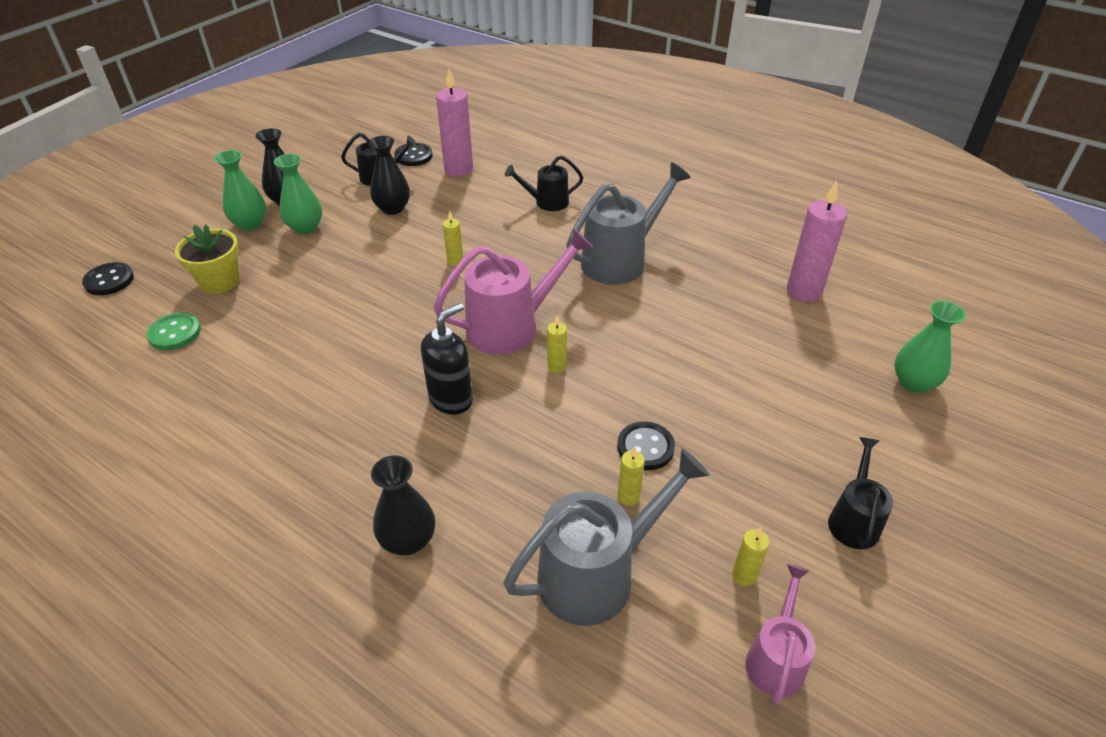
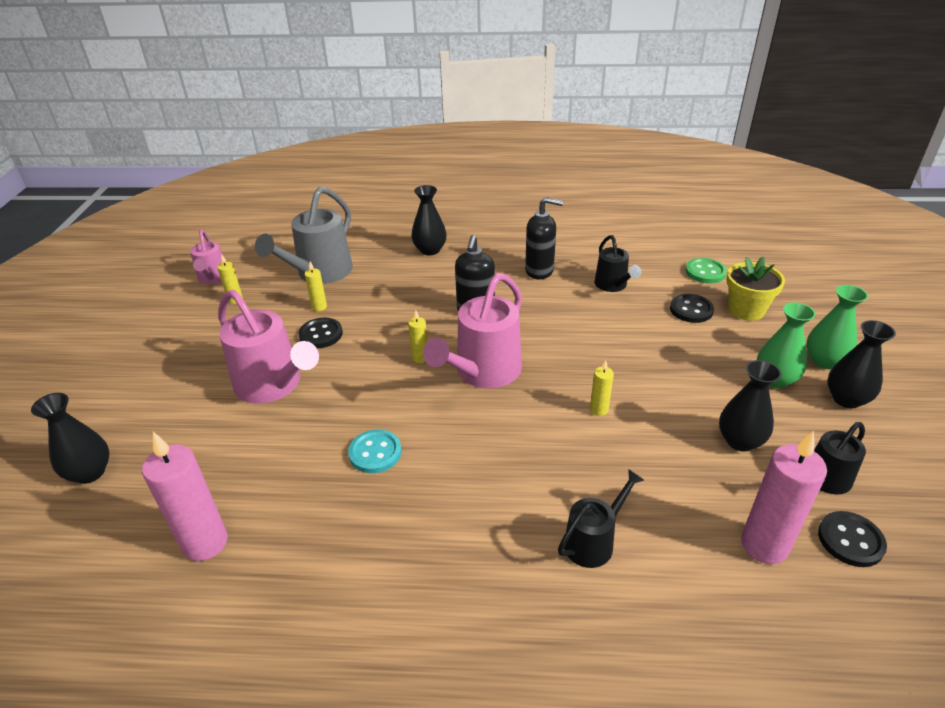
camera: 150 degrees right, 5 degrees down
black button [82,262,134,295] -> black button moved to [670,294,714,323]
grey watering can [566,162,691,285] -> none
black watering can [828,437,893,549] -> black watering can moved to [594,235,641,292]
green vase [894,301,966,393] -> black vase [31,393,110,484]
none -> pink watering can [218,290,319,404]
none -> turquoise button [348,429,402,473]
none -> black soap dispenser [525,197,563,279]

